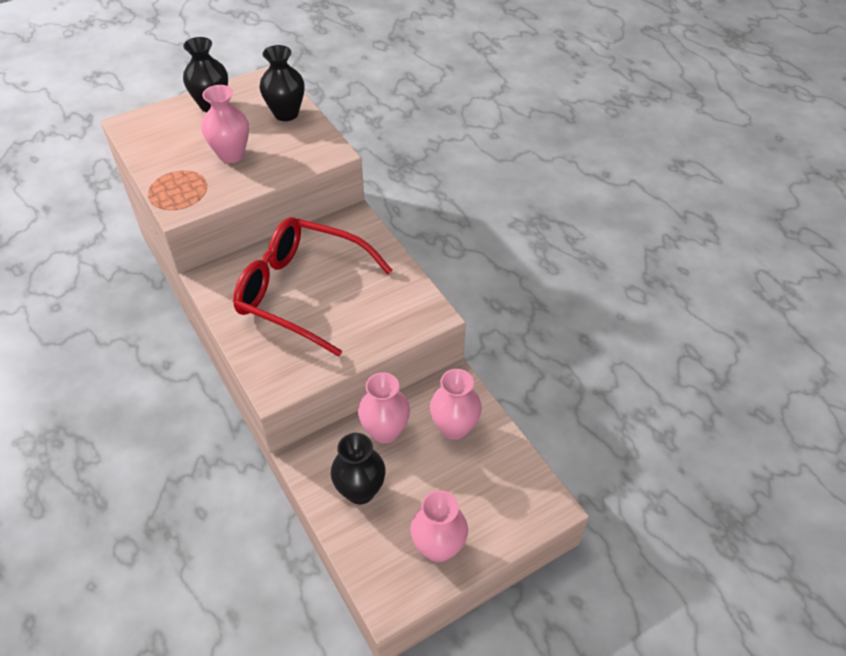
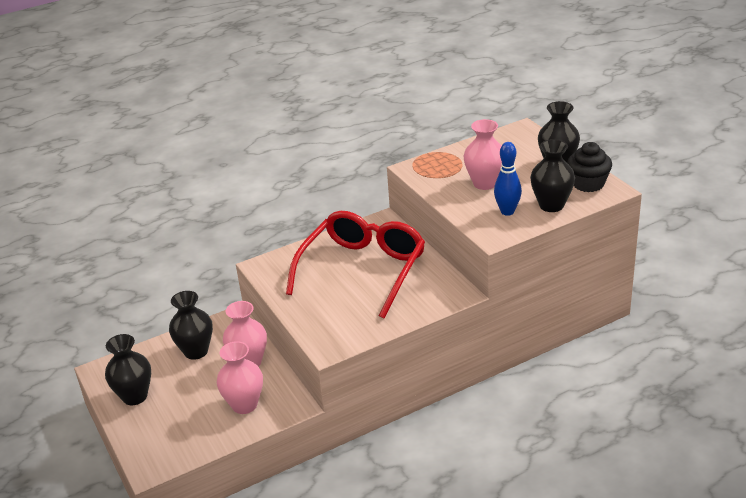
camera: 95 degrees right, 15 degrees down
pink vase [410,490,468,562] -> black vase [105,334,151,405]
none -> blue bowling pin [494,142,522,216]
none -> black cupcake [567,142,612,192]

